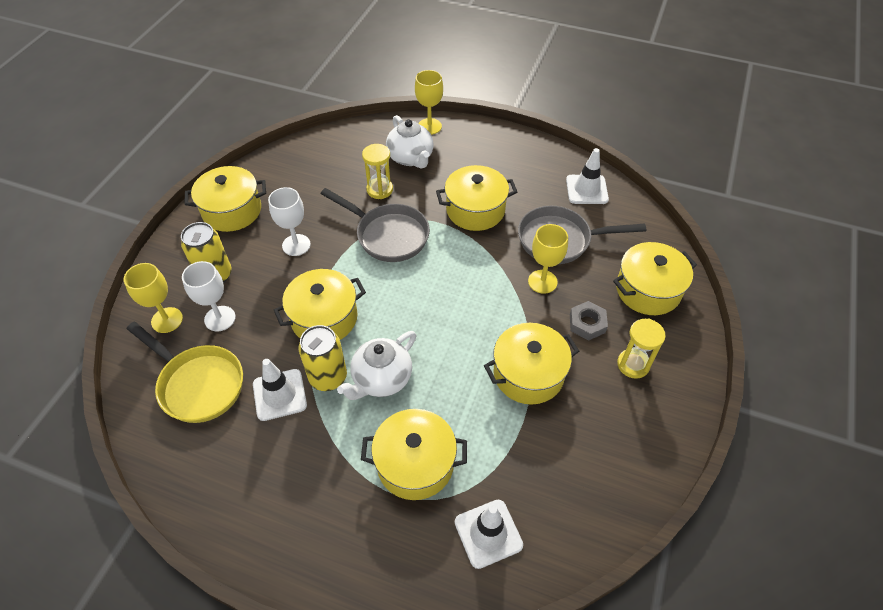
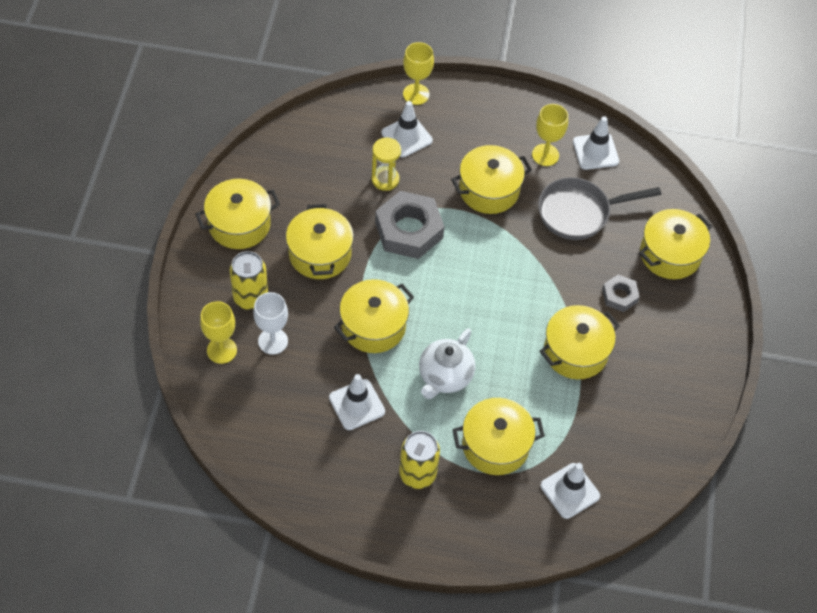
camera: 15 degrees left, 5 degrees up
yellow pan [127,322,243,423] -> none
white goblet [268,187,311,256] -> yellow pot [286,204,354,279]
yellow can [299,325,347,391] -> yellow can moved to [399,431,440,489]
grey pan [321,188,430,262] -> grey nut [375,191,444,259]
white teapot [386,115,434,169] -> white traffic cone [381,101,433,157]
yellow goblet [528,224,568,294] -> yellow goblet moved to [532,104,568,166]
yellow hourglass [617,319,666,379] -> none

